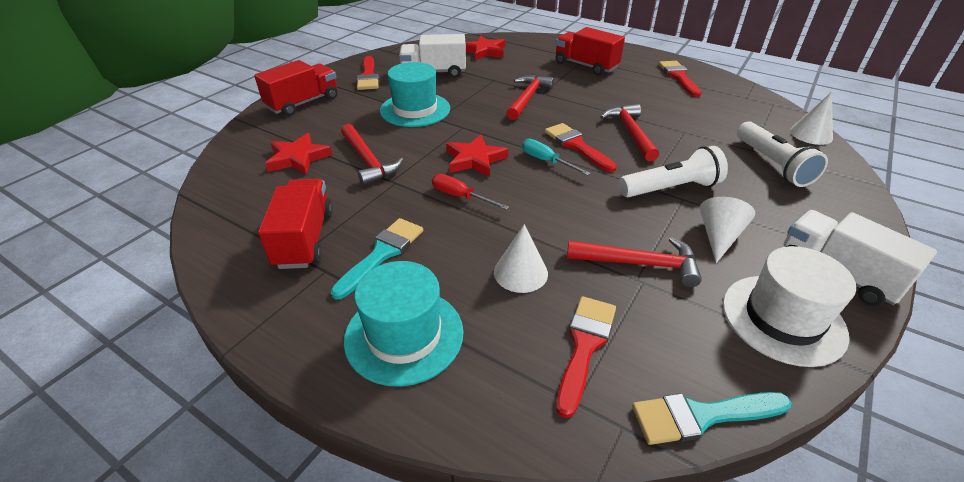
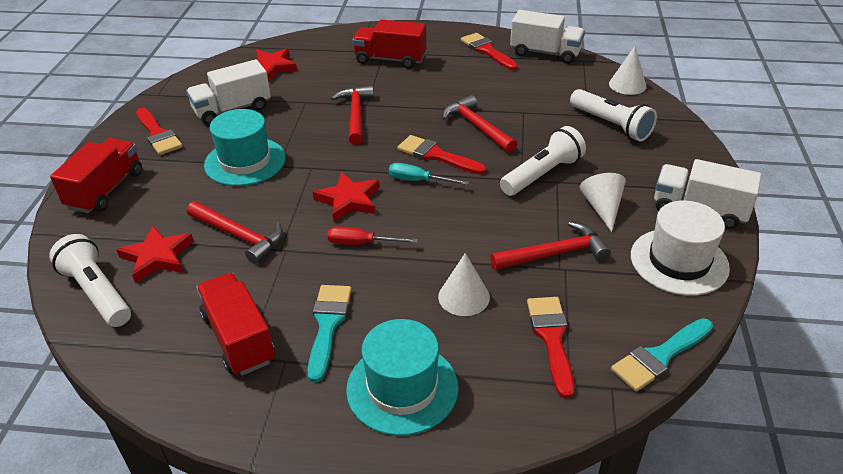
camera: 25 degrees left, 0 degrees up
none -> white flashlight [49,234,131,327]
none -> white truck [510,10,585,64]

